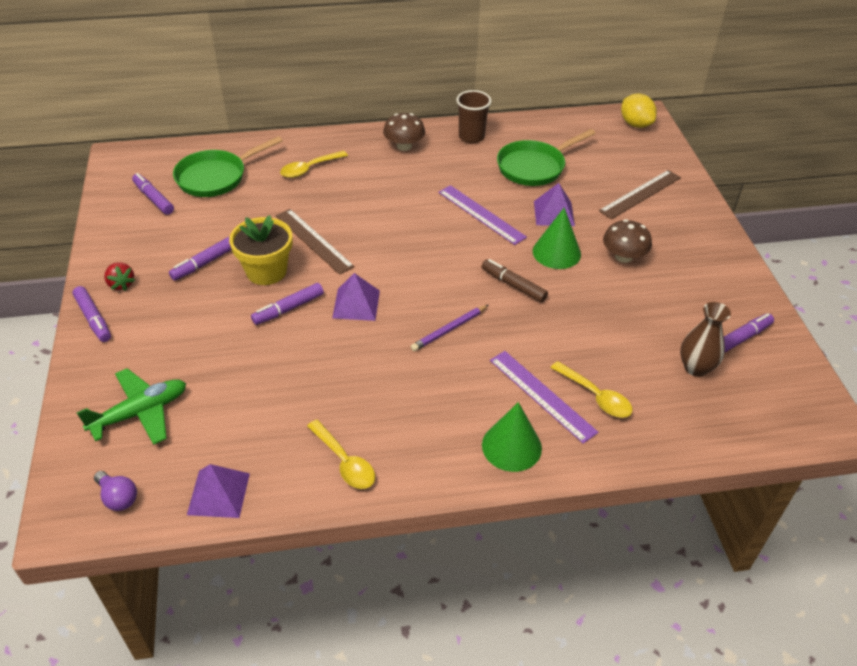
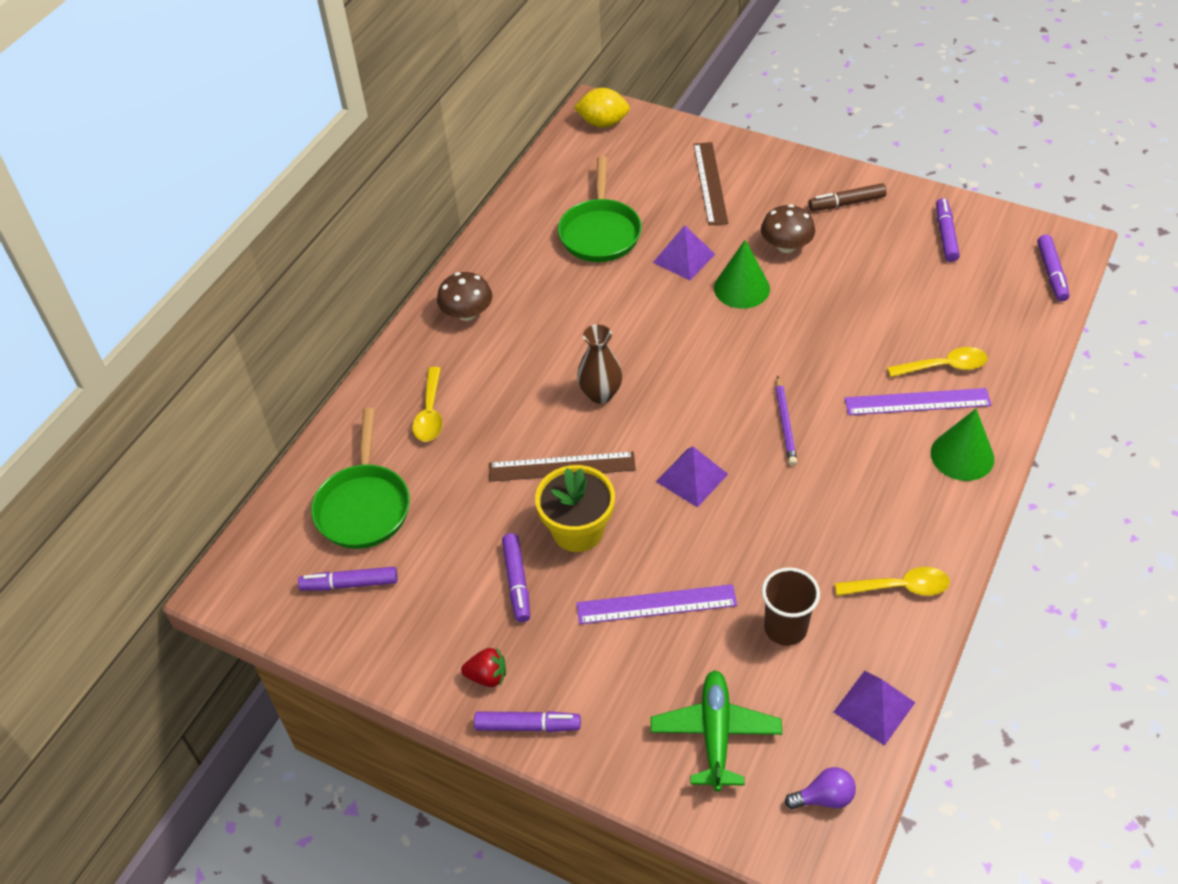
camera: 50 degrees left, 5 degrees up
purple marker [251,283,324,325] -> purple marker moved to [1037,235,1070,301]
purple ruler [438,185,527,245] -> purple ruler moved to [577,584,737,624]
brown cup [456,90,492,143] -> brown cup moved to [762,567,820,646]
brown marker [481,259,548,303] -> brown marker moved to [808,183,887,211]
brown vase [680,302,731,377] -> brown vase moved to [577,324,622,404]

